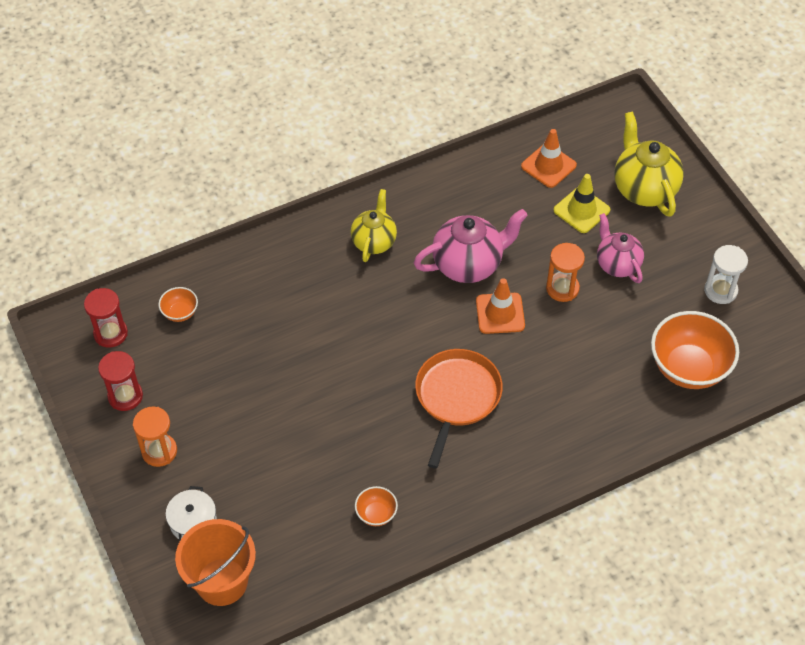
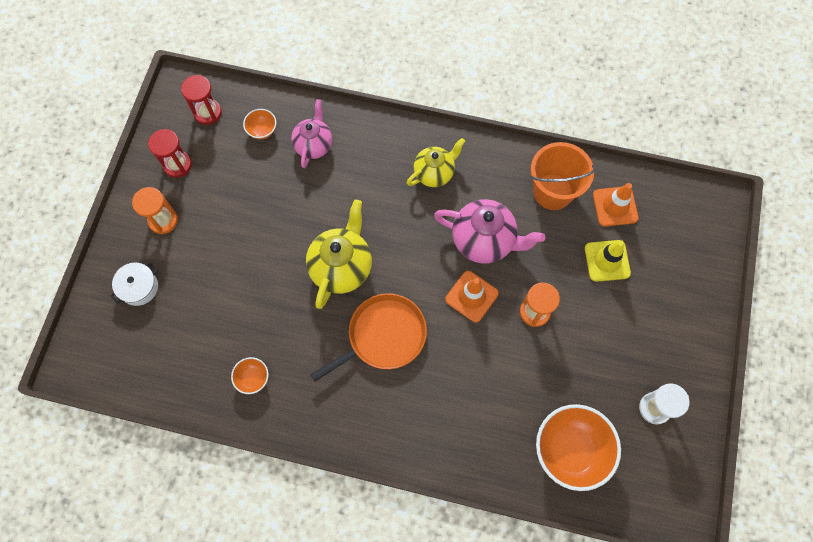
camera: 40 degrees right, 15 degrees up
orange bucket [175,519,256,606] -> orange bucket moved to [530,142,596,210]
pink teapot [597,213,644,283] -> pink teapot moved to [291,99,332,168]
yellow teapot [614,111,684,217] -> yellow teapot moved to [306,200,372,309]

